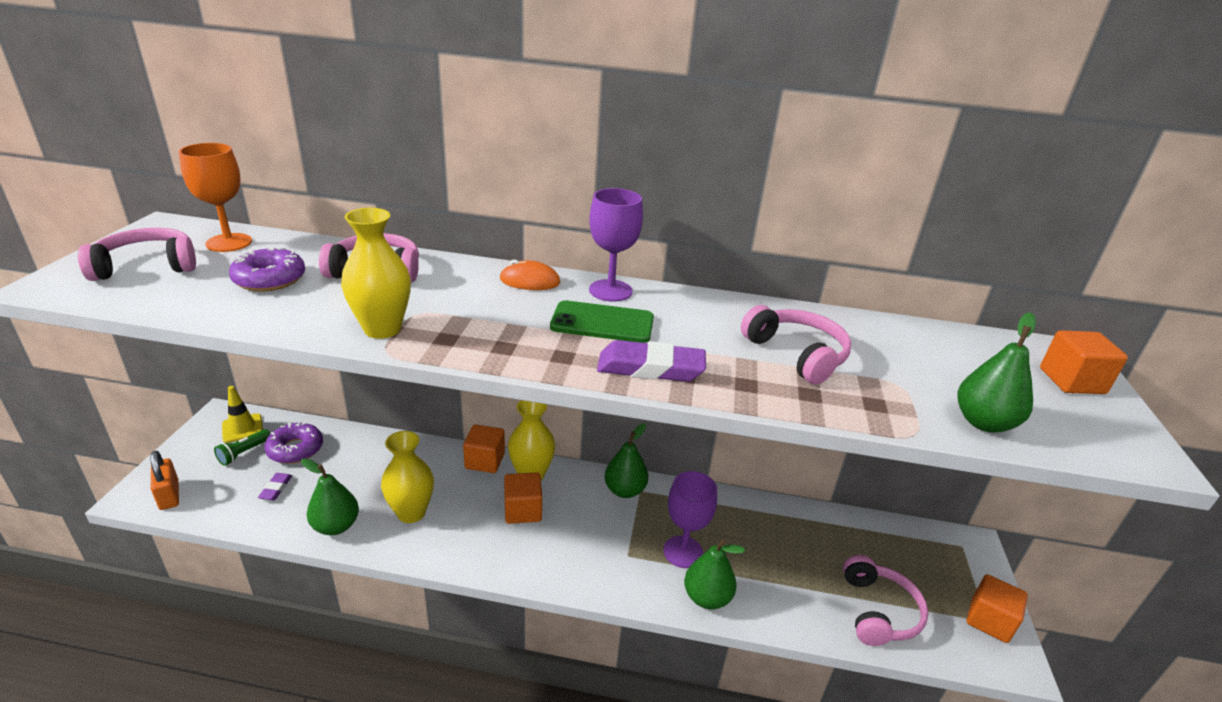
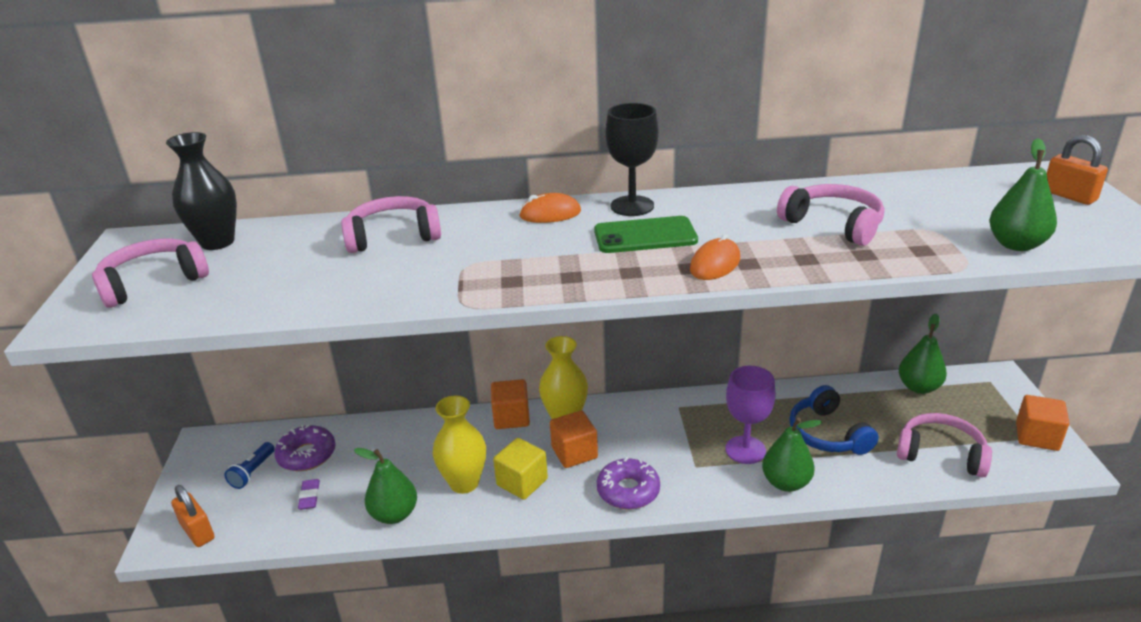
camera: 10 degrees left, 0 degrees up
orange goblet [179,143,252,252] -> black vase [166,132,237,250]
green flashlight [214,429,270,466] -> blue flashlight [224,442,275,489]
yellow traffic cone [222,386,263,443] -> none
purple donut [229,247,305,292] -> purple donut moved to [597,457,660,509]
yellow vase [341,208,411,339] -> none
purple goblet [589,188,643,301] -> black goblet [606,103,658,216]
purple eraser [597,340,706,382] -> orange mouse [690,234,740,280]
green pear [604,423,648,498] -> green pear moved to [899,314,947,394]
pink headphones [843,555,929,646] -> pink headphones turned 60 degrees counterclockwise [897,413,992,478]
orange cube [1040,330,1128,394] -> orange padlock [1047,135,1108,205]
none -> yellow cube [493,438,548,500]
none -> blue headphones [789,385,879,455]

